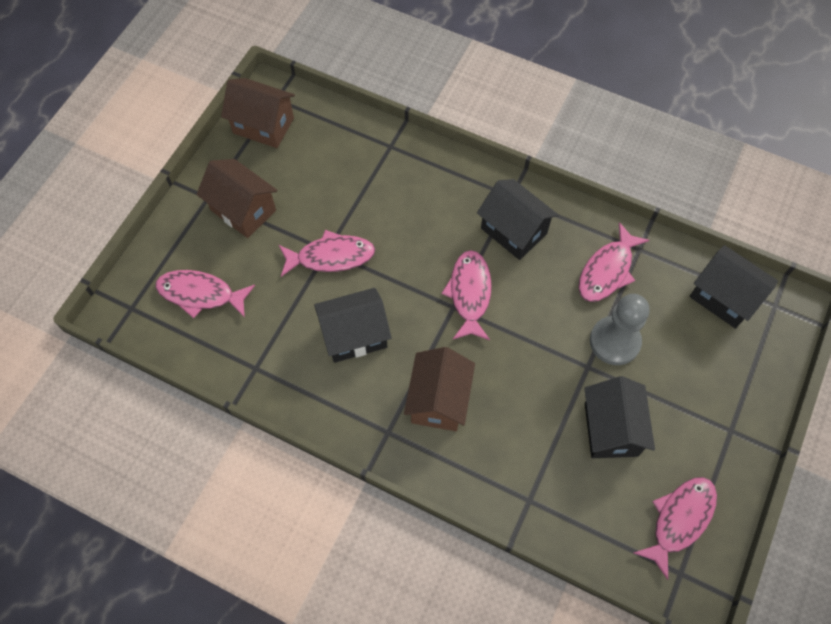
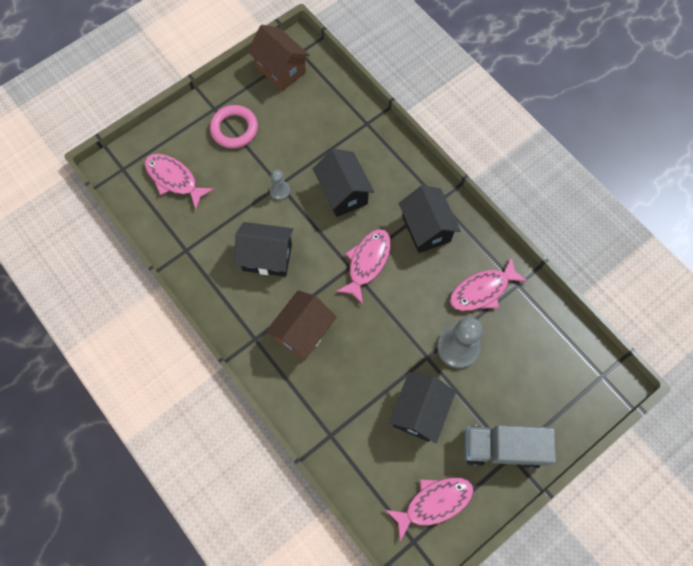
camera: 25 degrees right, 5 degrees up
brown house [197,159,278,238] -> pink ring [210,105,258,148]
pink fish [279,230,375,277] -> grey pawn [270,170,290,200]
black house [690,245,778,329] -> black house moved to [313,149,374,217]
none -> grey truck [464,425,556,469]

